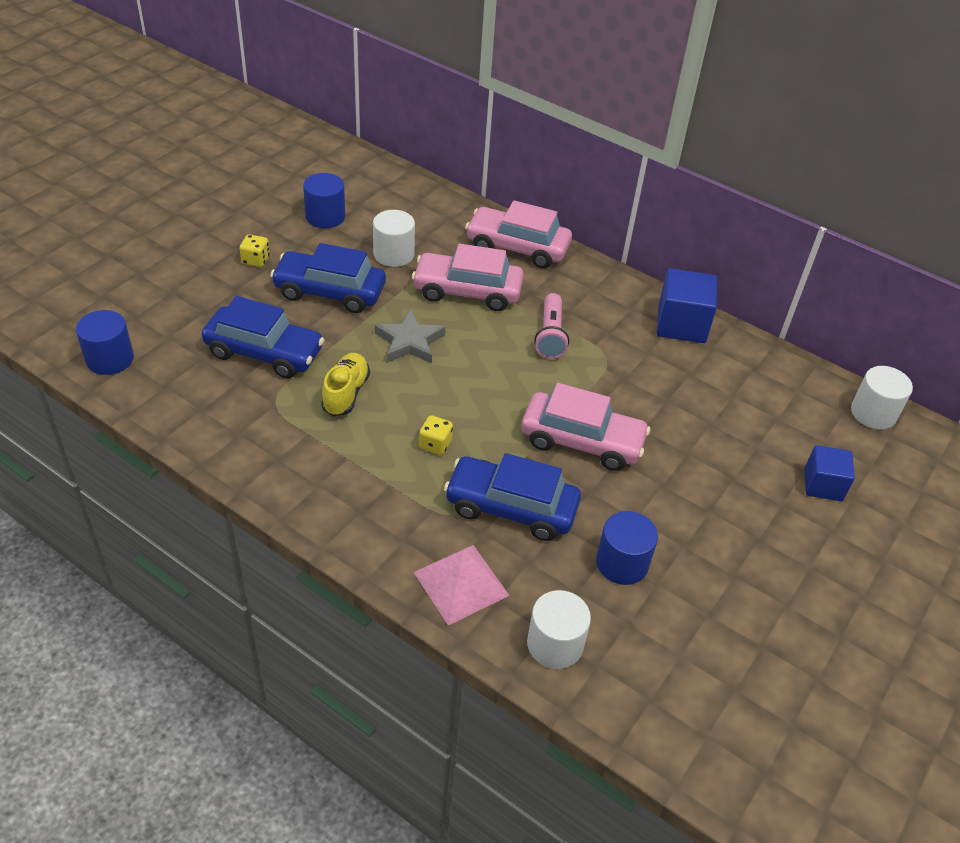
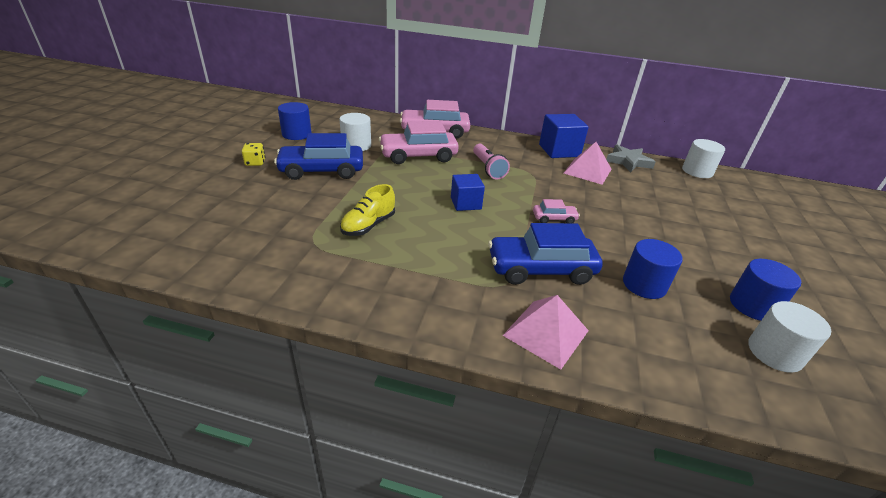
camera: 20 degrees left, 10 degrees down
blue cylinder [76,310,134,375] -> blue cylinder moved to [730,259,801,321]
blue car [202,296,325,378] -> none
yellow shoe [321,353,370,416] -> yellow shoe turned 135 degrees counterclockwise [340,184,395,236]
grey star [375,309,446,364] -> grey star moved to [606,145,656,172]
yellow dice [419,415,453,455] -> none
pink car [521,383,650,471] -> pink car [533,199,580,223], size x0.48
white cylinder [527,590,591,669] -> white cylinder moved to [748,301,831,373]
blue cube [805,445,855,501] -> blue cube moved to [451,174,485,211]
none -> pink pyramid [564,142,612,185]

